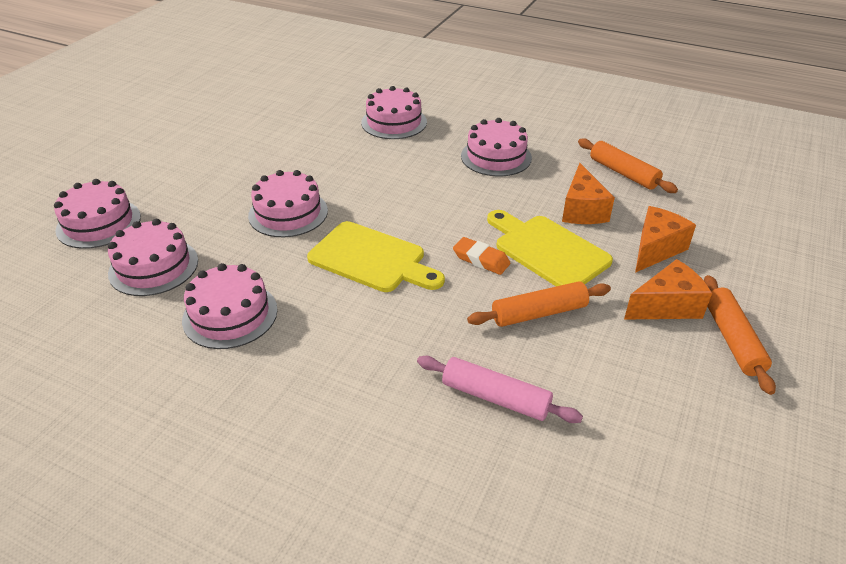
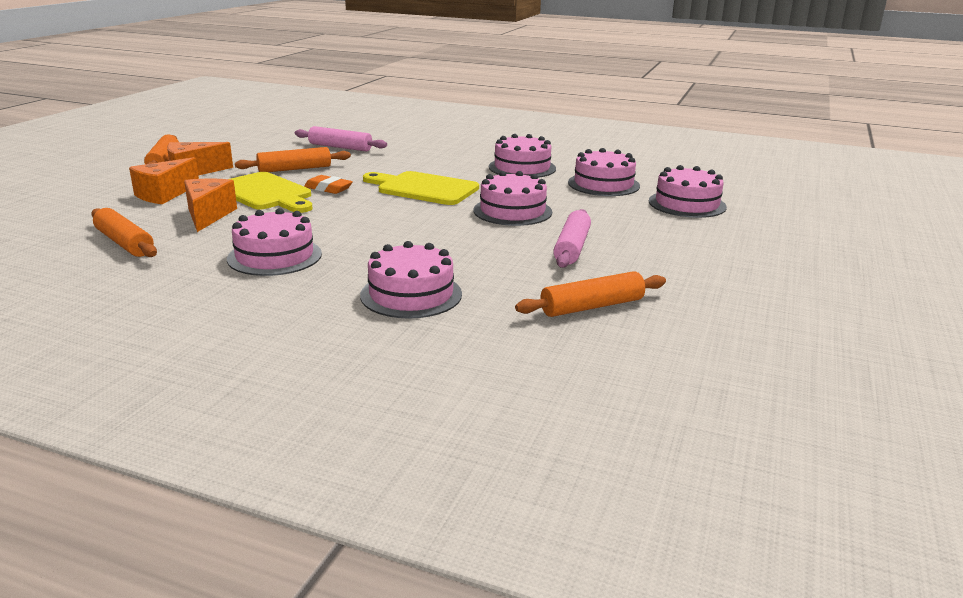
camera: 175 degrees right, 15 degrees down
none -> orange rolling pin [515,271,666,317]
none -> pink rolling pin [553,209,591,268]

